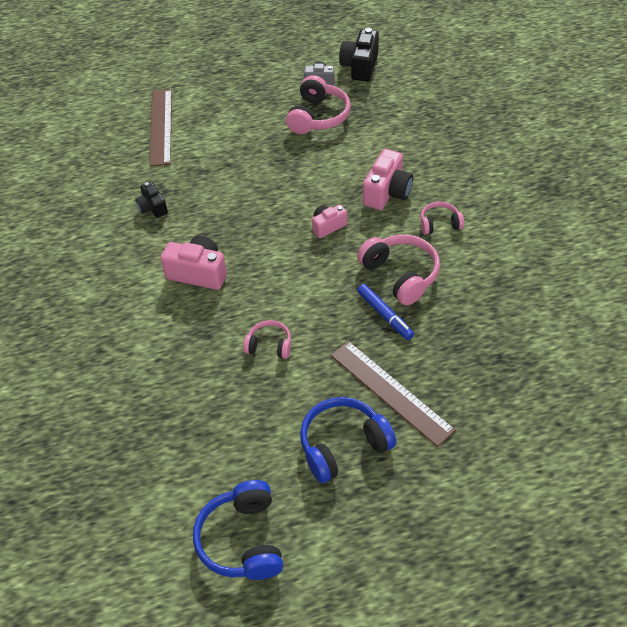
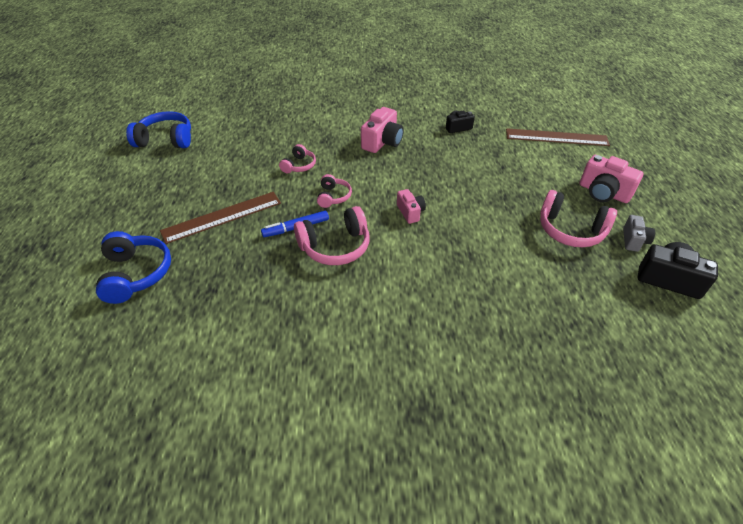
camera: 100 degrees right, 5 degrees down
blue headphones [300,397,396,483] -> blue headphones moved to [96,231,171,304]
pink camera [363,149,413,210] -> pink camera moved to [580,155,643,203]
pink headphones [420,201,464,235] -> pink headphones moved to [317,174,352,208]

